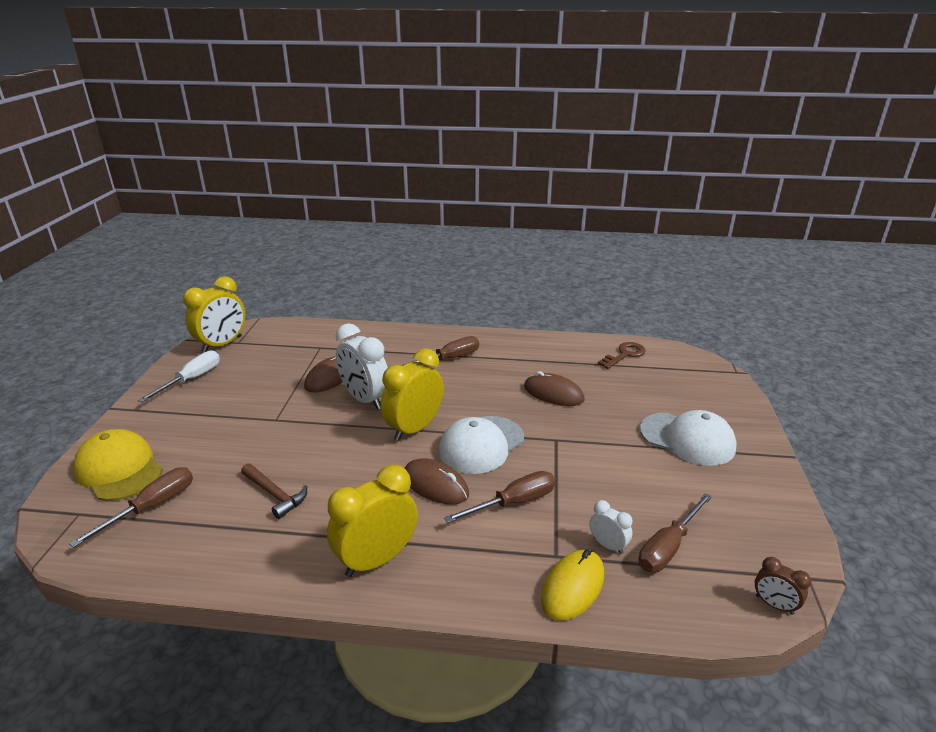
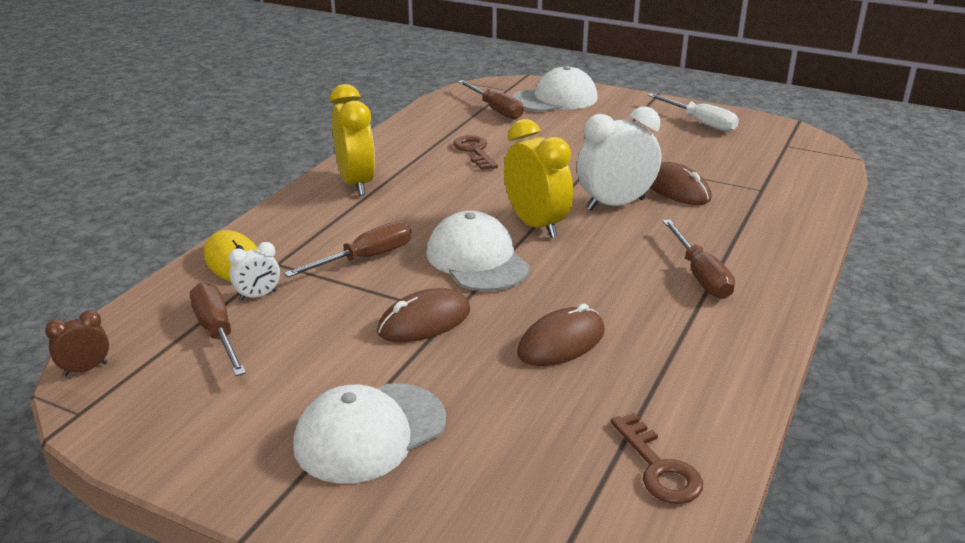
camera: 110 degrees right, 0 degrees up
yellow cap [73,429,163,501] -> white cap [513,66,598,112]
yellow clock [183,276,245,352] -> none
brown hammer [241,463,307,519] -> brown key [453,135,498,170]
brown mouse [405,458,469,505] -> brown mouse moved to [377,288,470,342]
brown screwdriver [444,471,555,523] -> brown screwdriver turned 120 degrees counterclockwise [284,221,411,278]

